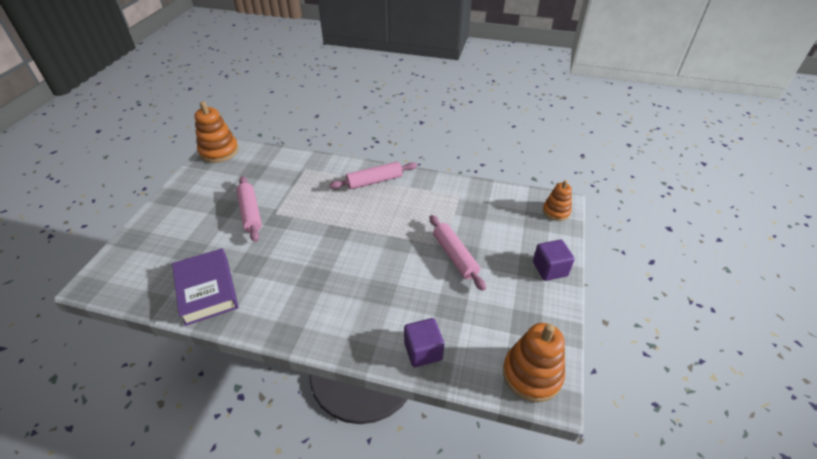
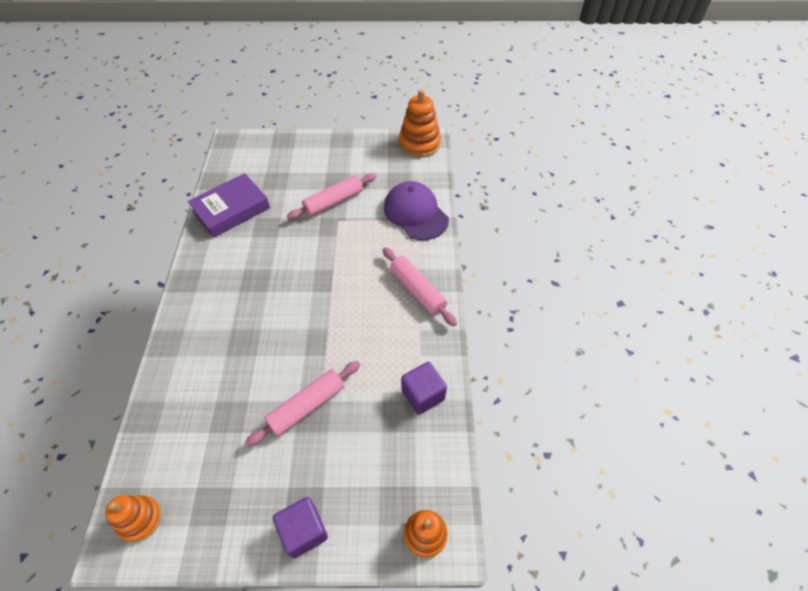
camera: 75 degrees right, 10 degrees up
purple cube [404,318,444,367] -> purple cube moved to [401,362,447,415]
orange stacking toy [503,323,565,402] -> orange stacking toy [105,495,162,543], size x0.63
none -> purple cap [384,181,449,240]

